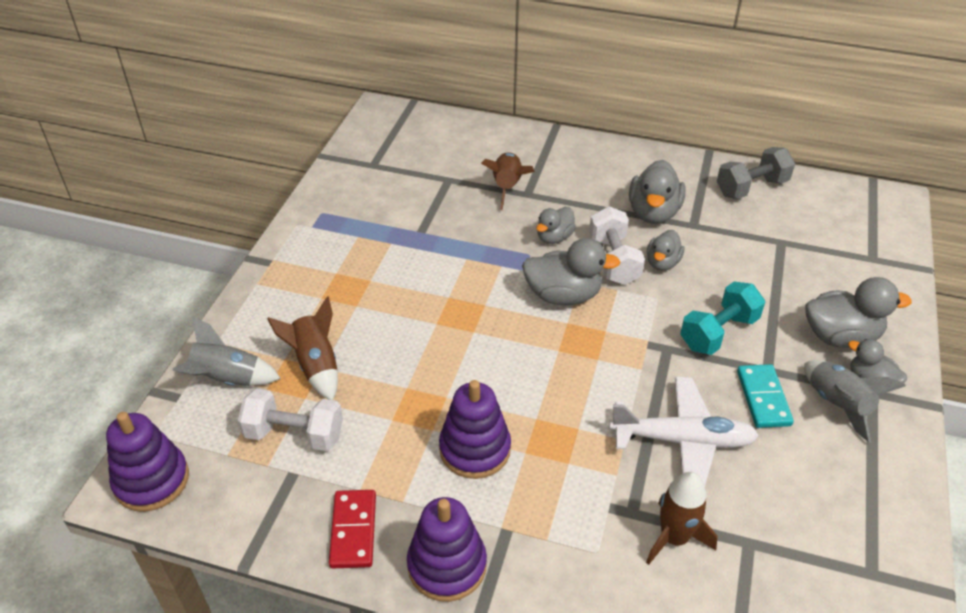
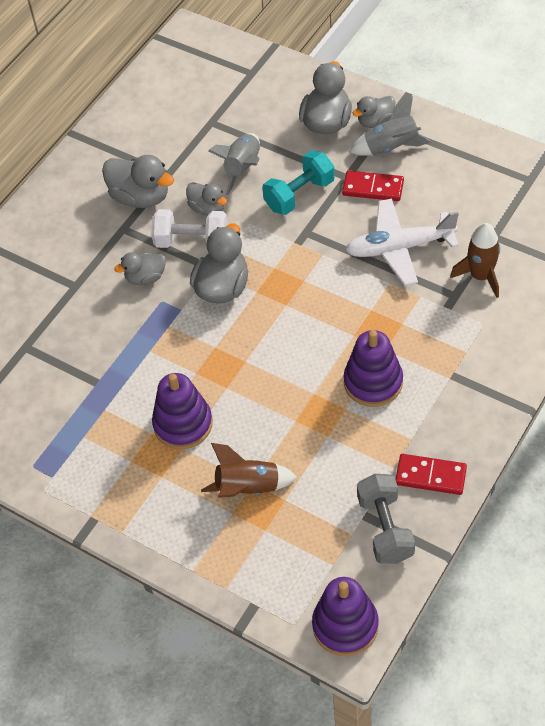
camera: 70 degrees left, 10 degrees up
grey rocket [172,317,281,386] -> grey rocket moved to [208,133,260,195]
white dumbbell [238,389,343,451] -> none
purple stacking toy [407,497,487,602] -> purple stacking toy moved to [152,373,213,449]
brown rocket [481,152,535,210] -> none
grey duck [536,207,576,244] -> grey duck turned 105 degrees clockwise [114,252,166,285]
white plane [609,377,759,487] -> white plane turned 120 degrees counterclockwise [345,199,459,286]
turquoise dumbbell [681,281,765,355] -> turquoise dumbbell turned 75 degrees clockwise [262,150,335,215]
grey dumbbell [717,147,795,199] -> grey dumbbell moved to [357,474,415,564]
turquoise domino [737,364,794,428] -> red domino [342,171,404,201]

